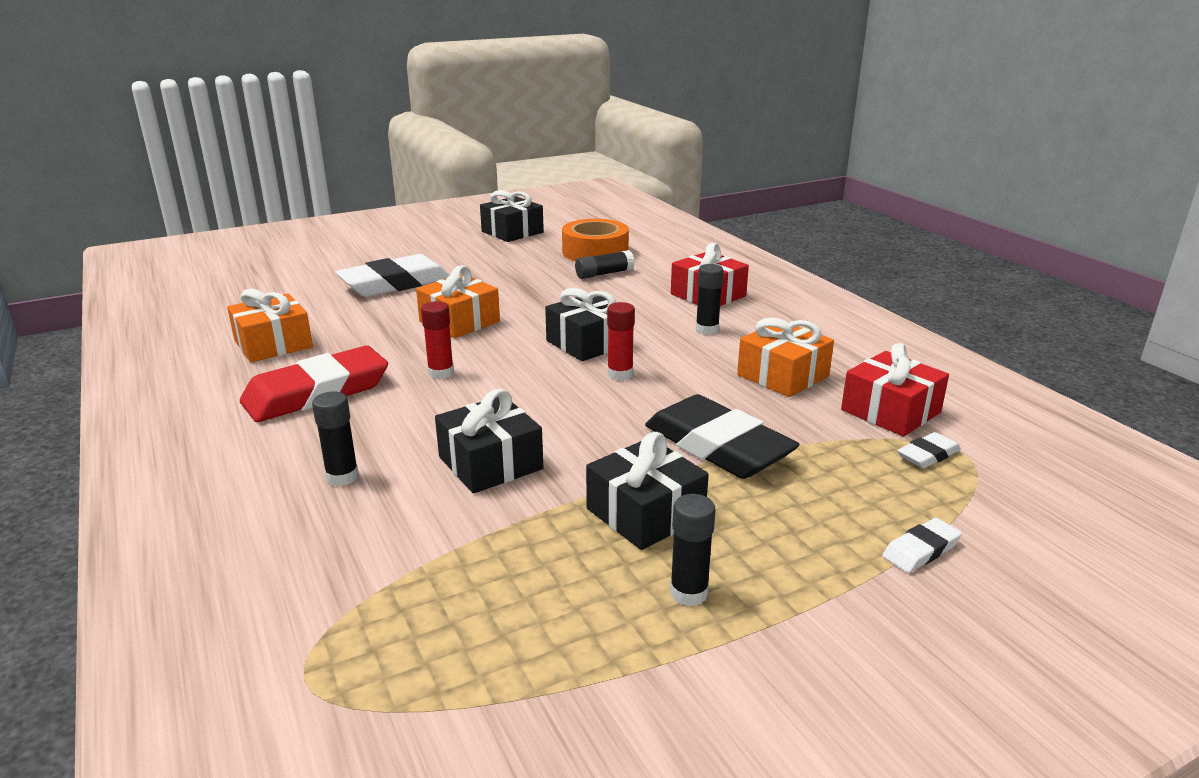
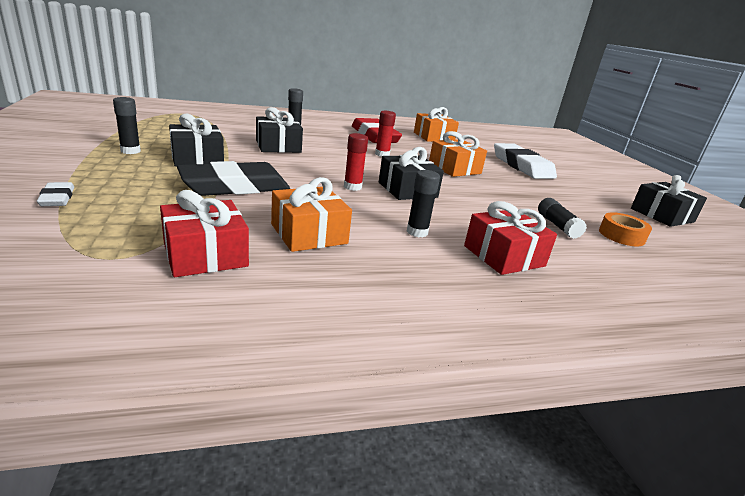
camera: 100 degrees right, 0 degrees up
orange tape [562,219,629,261] -> orange tape [599,212,652,246], size x0.63
white eraser [897,432,961,468] -> none

